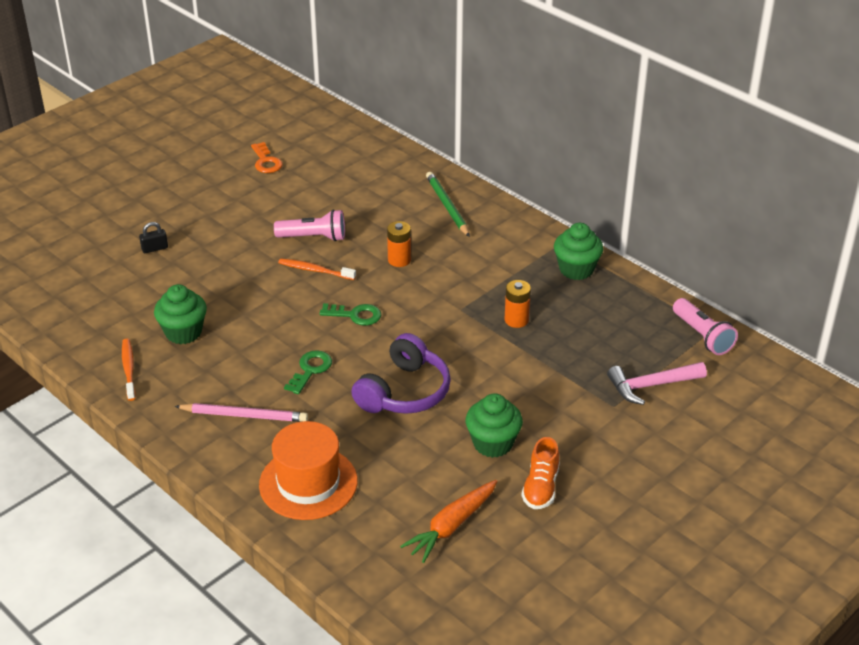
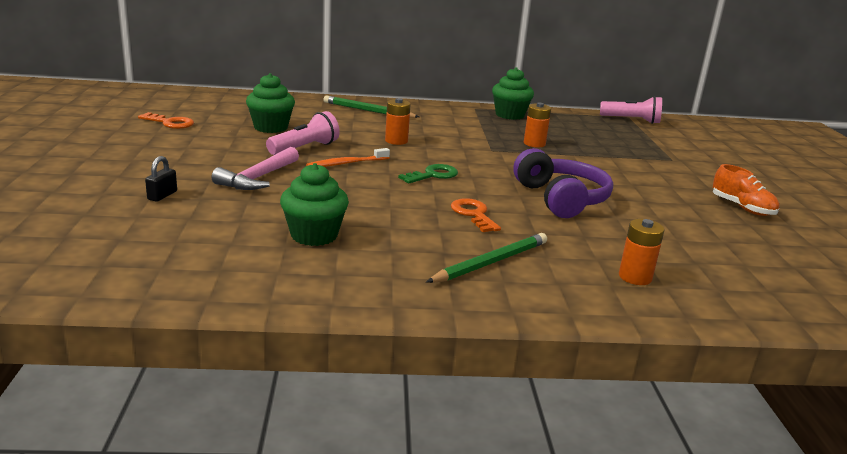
camera: 50 degrees left, 15 degrees down
orange toothbrush [122,339,136,401] -> none
pink pencil [175,403,308,422] -> green pencil [426,233,547,283]
orange hat [259,421,358,520] -> orange battery [619,219,665,285]
green key [284,350,332,394] -> orange key [451,198,501,232]
orange carrot [400,480,497,563] -> none
green cupcake [465,394,523,458] -> green cupcake moved to [246,73,295,133]
pink hammer [607,362,707,405] -> pink hammer moved to [212,147,299,190]

